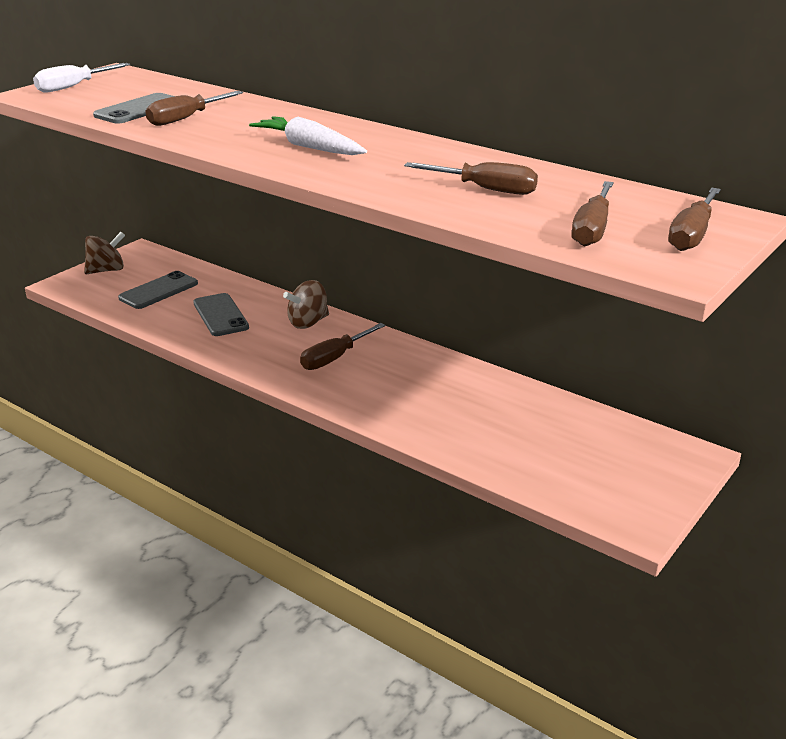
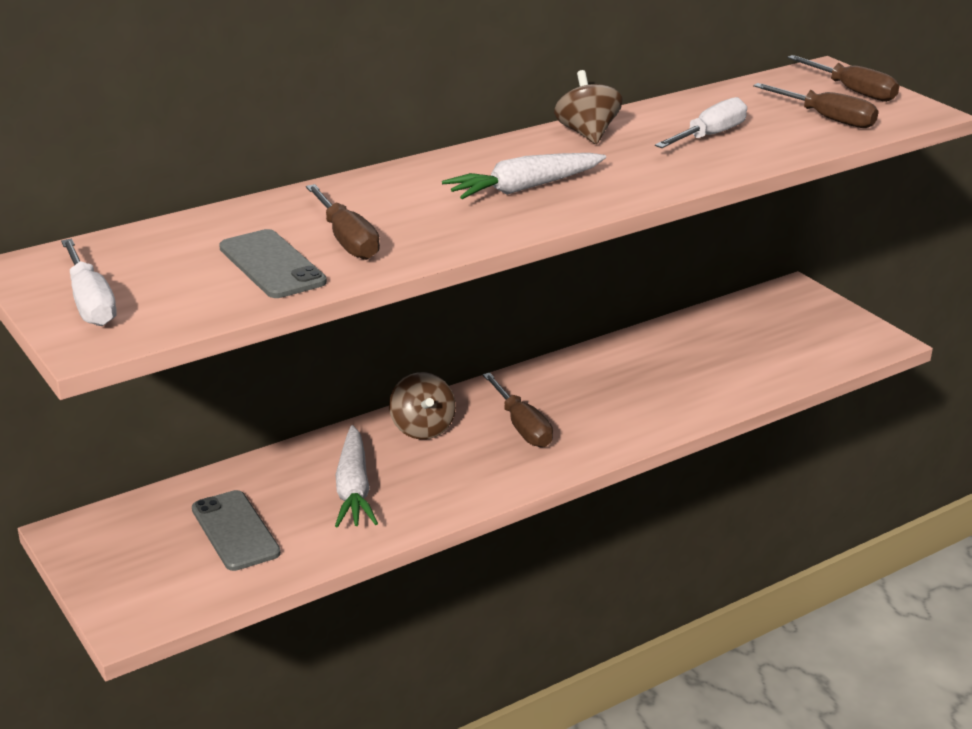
camera: 70 degrees left, 0 degrees up
brown spinning top [84,232,125,274] -> brown spinning top moved to [554,70,623,144]
grey phone [193,293,249,336] -> white carrot [335,425,378,527]
brown screwdriver [404,162,538,195] -> white screwdriver [655,97,747,148]

